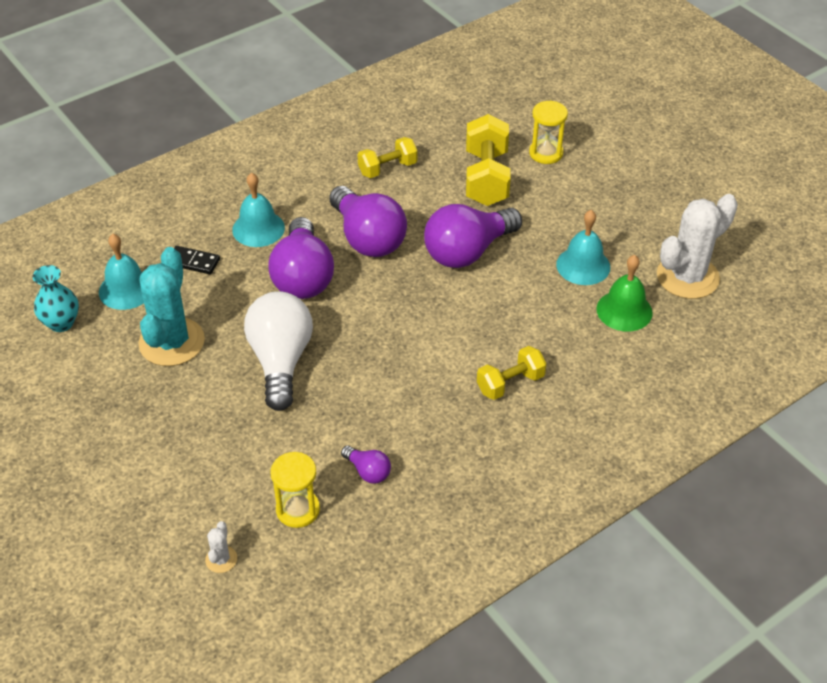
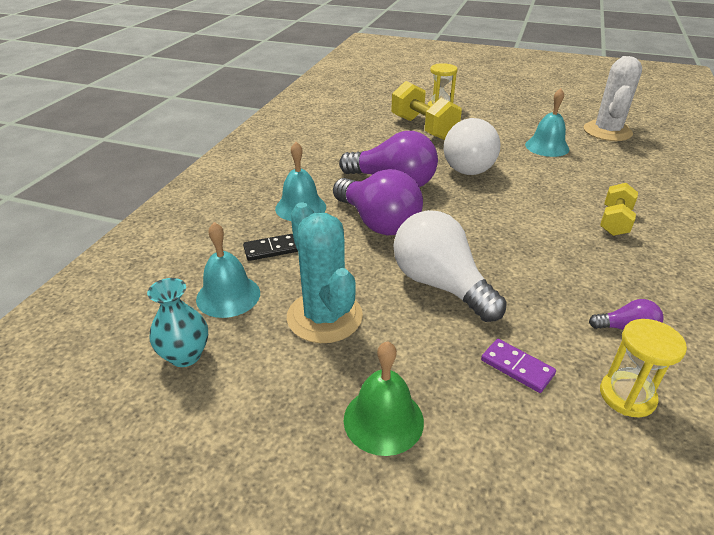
camera: 35 degrees left, 10 degrees down
white cactus [205,521,237,573] -> none
yellow dumbbell [357,137,418,178] -> none
purple light bulb [424,204,522,268] -> white light bulb [444,118,501,175]
green bell [596,255,653,331] -> green bell moved to [344,341,424,456]
none -> purple domino [481,339,556,393]

